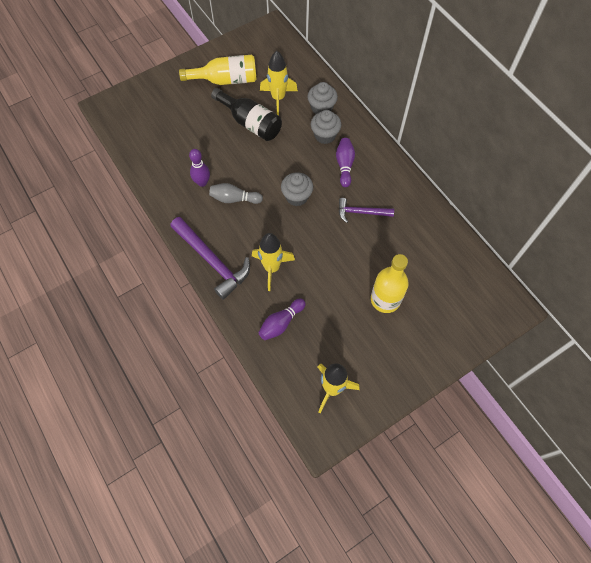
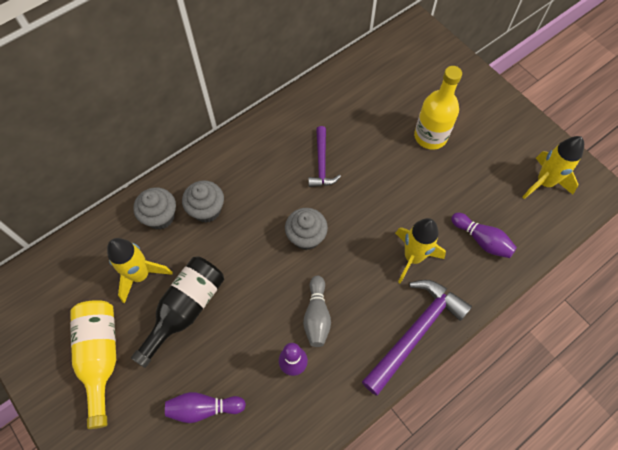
camera: 95 degrees left, 0 degrees up
purple bowling pin [336,138,355,187] -> purple bowling pin moved to [165,392,246,423]

